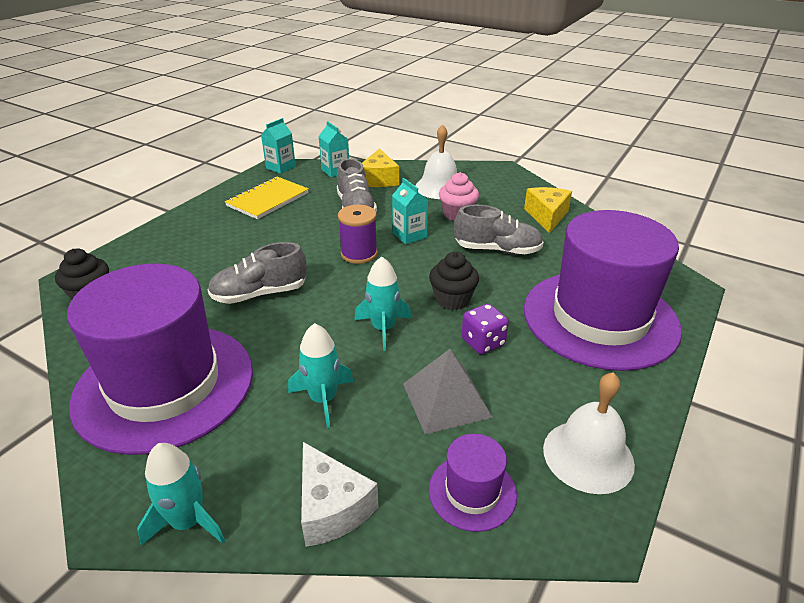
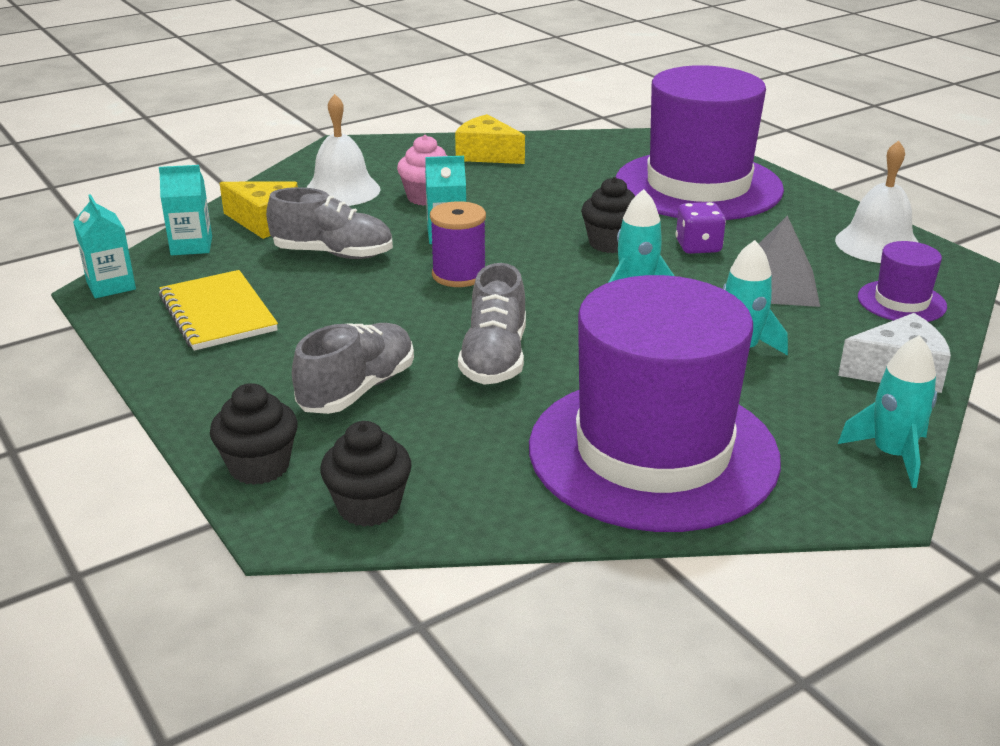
camera: 65 degrees left, 5 degrees down
grey shoe [454,205,544,255] -> grey shoe moved to [292,323,414,414]
none -> black cupcake [210,383,298,485]

